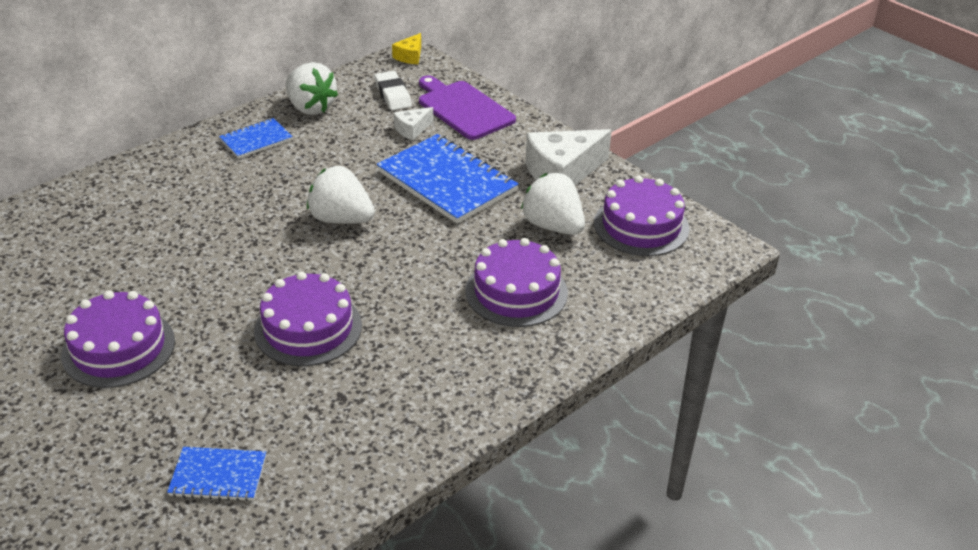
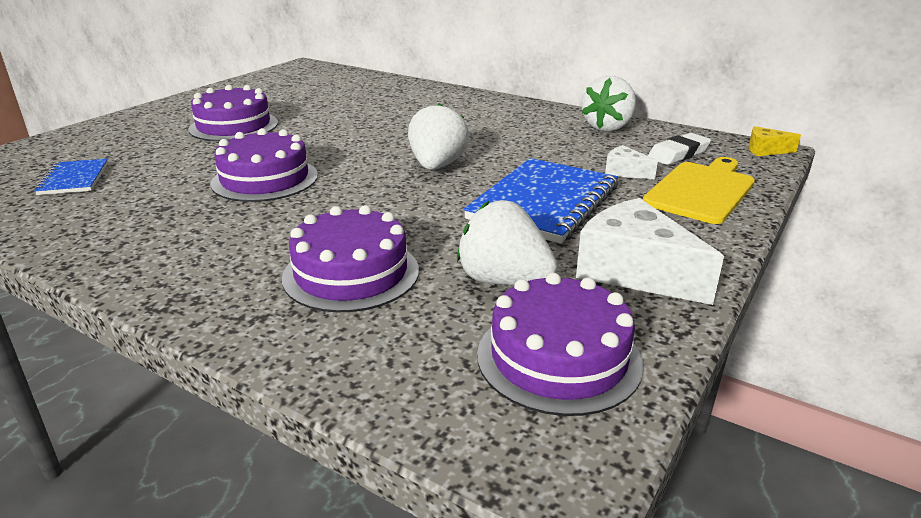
camera: 75 degrees right, 10 degrees down
blue notebook [219,118,293,159] -> none
purple cutting board [419,76,516,140] -> yellow cutting board [643,157,755,224]
white strawberry [521,173,585,235] -> white strawberry turned 90 degrees counterclockwise [457,200,558,285]

